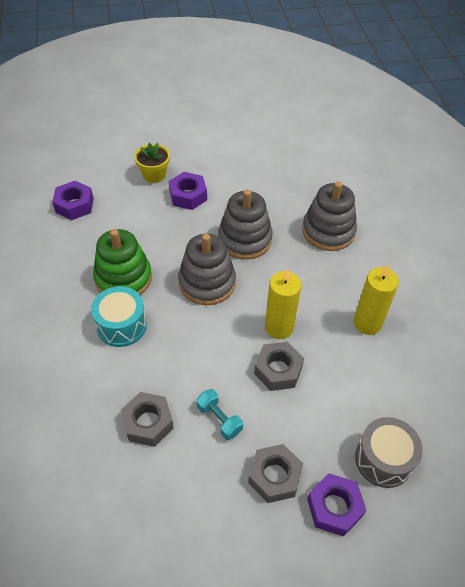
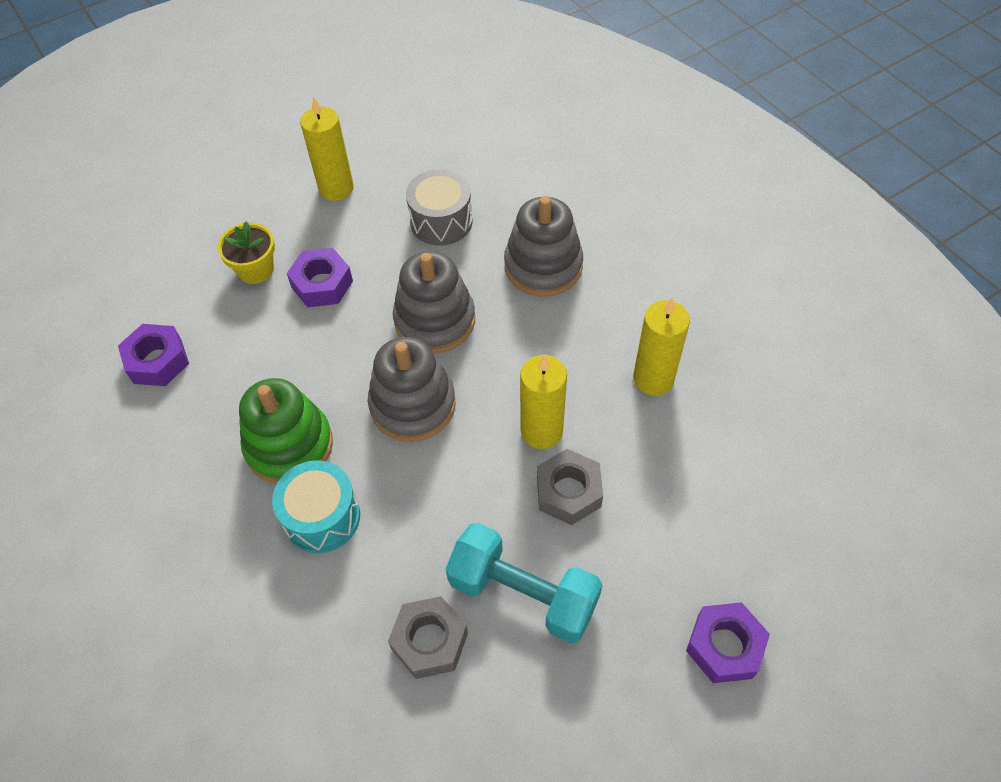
camera: 20 degrees left, 5 degrees up
turquoise dumbbell [196,389,243,440] -> turquoise dumbbell [446,523,603,644], size x1.94
grey nut [248,444,303,503] -> none
grey drum [355,417,423,488] -> grey drum moved to [406,169,473,246]
none -> yellow candle [300,96,354,201]

